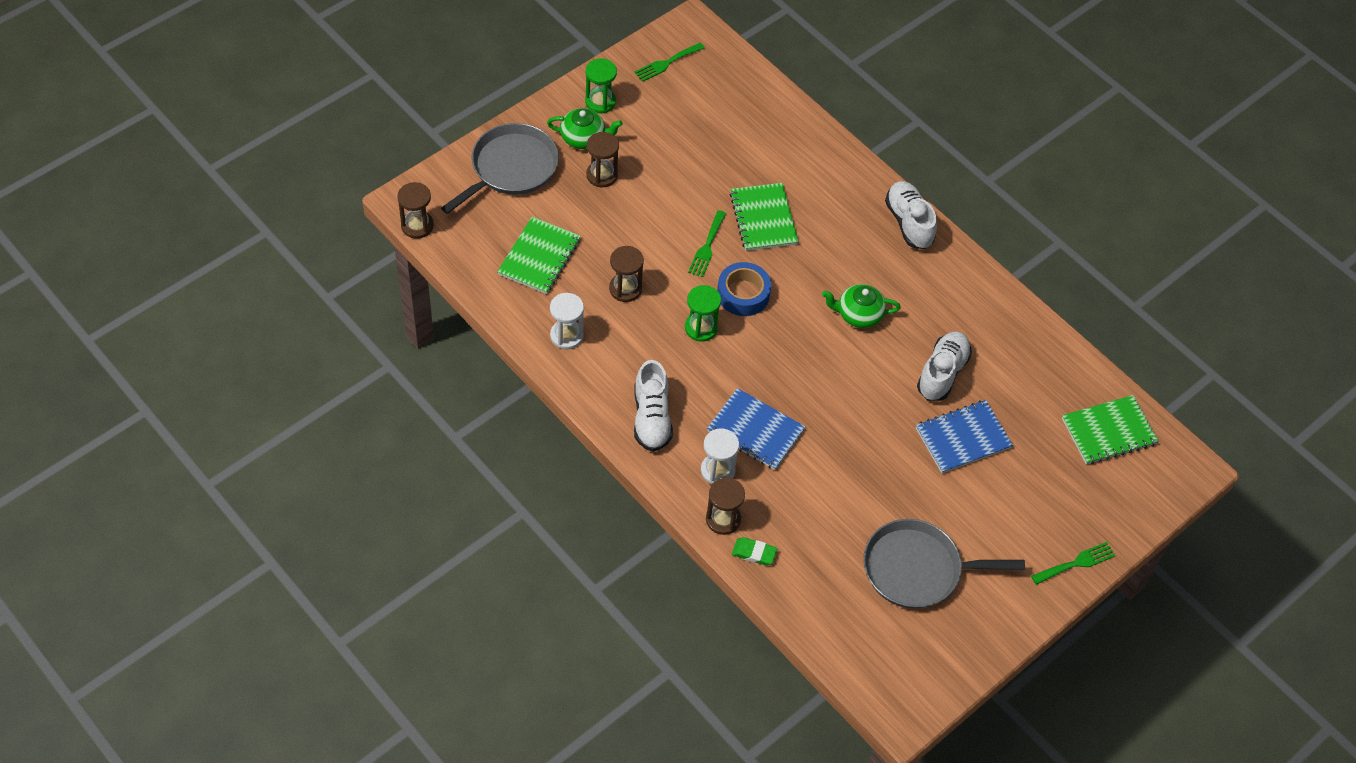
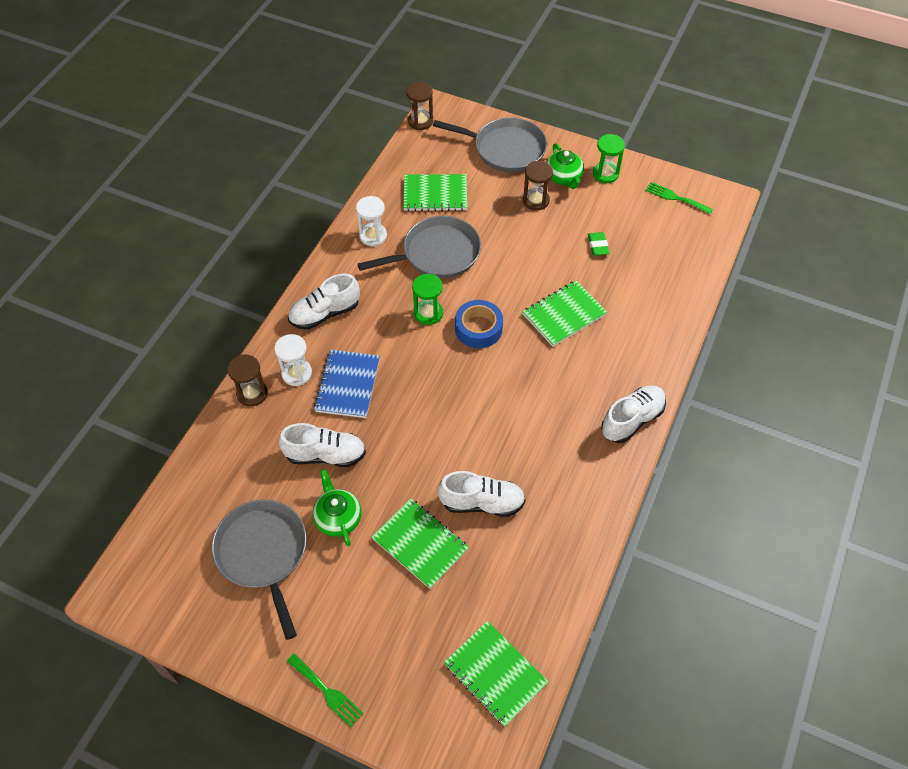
camera: 70 degrees right, 0 degrees up
brown hourglass [609,246,644,302] -> grey pan [358,216,481,278]
green fork [688,210,726,277] -> none
green eraser [732,537,778,565] -> green eraser moved to [588,232,610,256]
green teapot [822,284,901,328] -> green teapot moved to [313,469,362,546]
blue notebook [916,400,1013,473] -> green notebook [372,498,469,589]
none -> white shoe [279,423,366,467]

